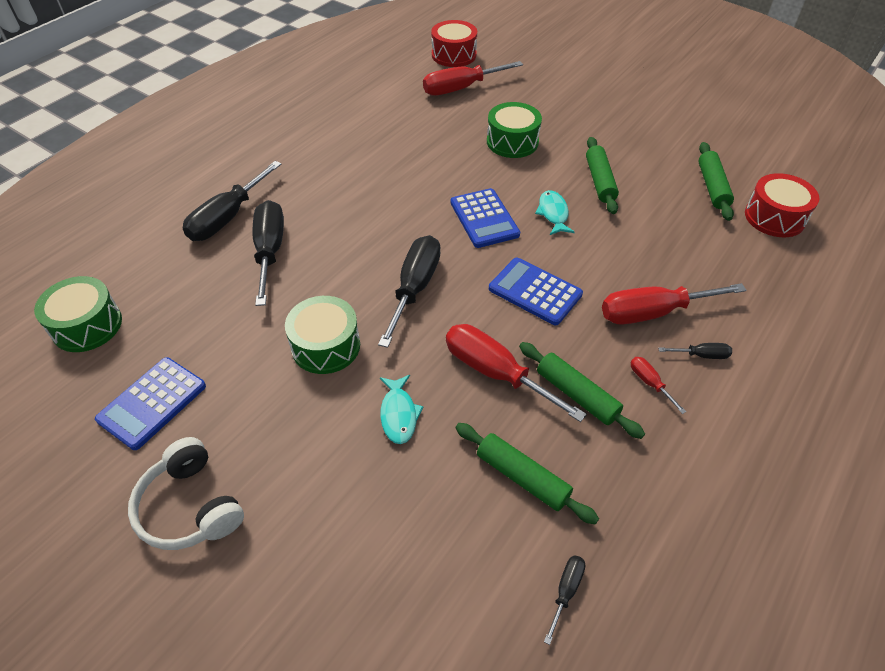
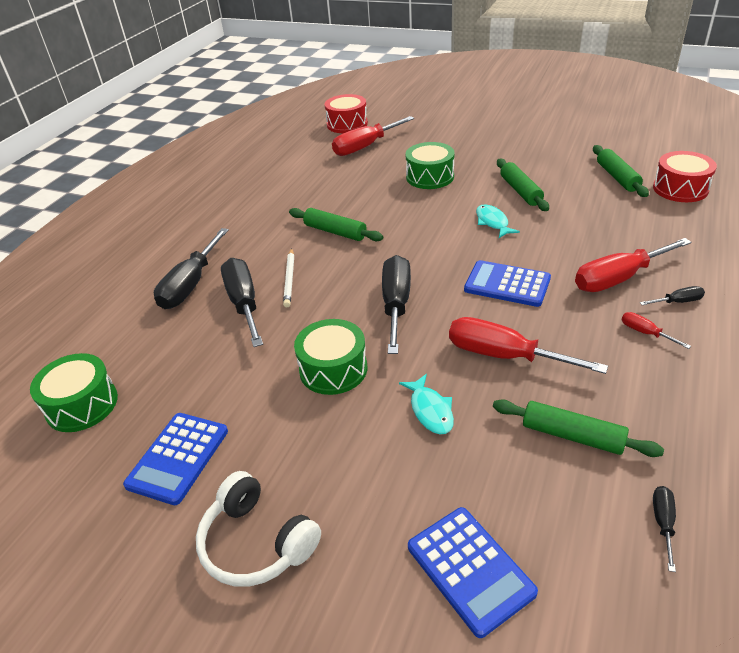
camera: 10 degrees left, 10 degrees down
blue calculator [450,188,520,248] -> blue calculator moved to [408,507,538,638]
green rolling pin [519,342,645,439] -> green rolling pin moved to [289,208,383,241]
none -> white pencil [283,248,294,307]

